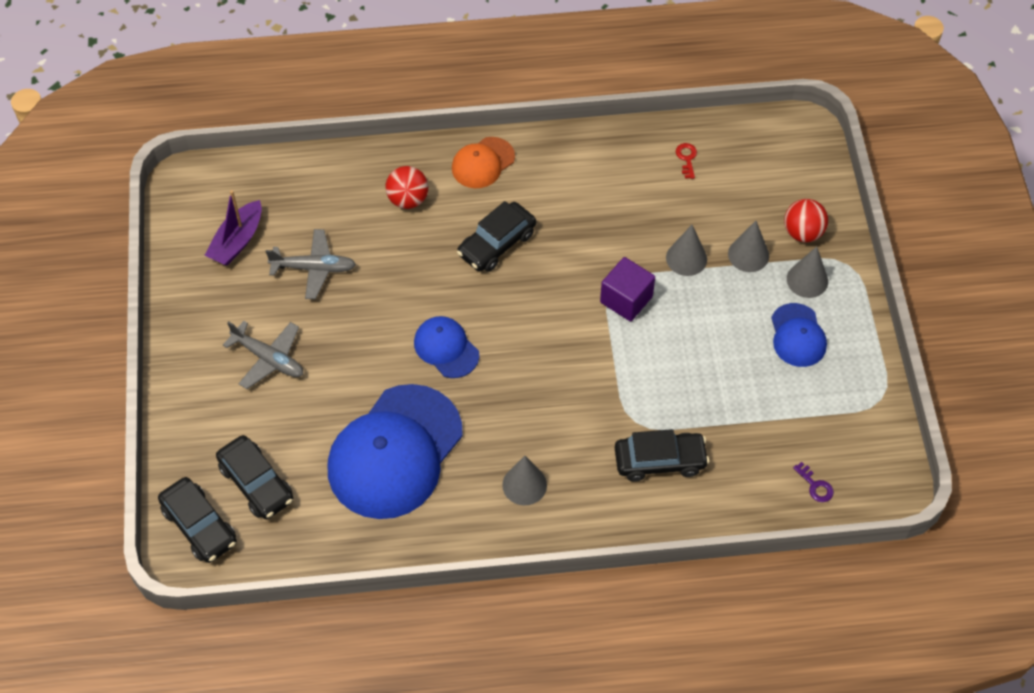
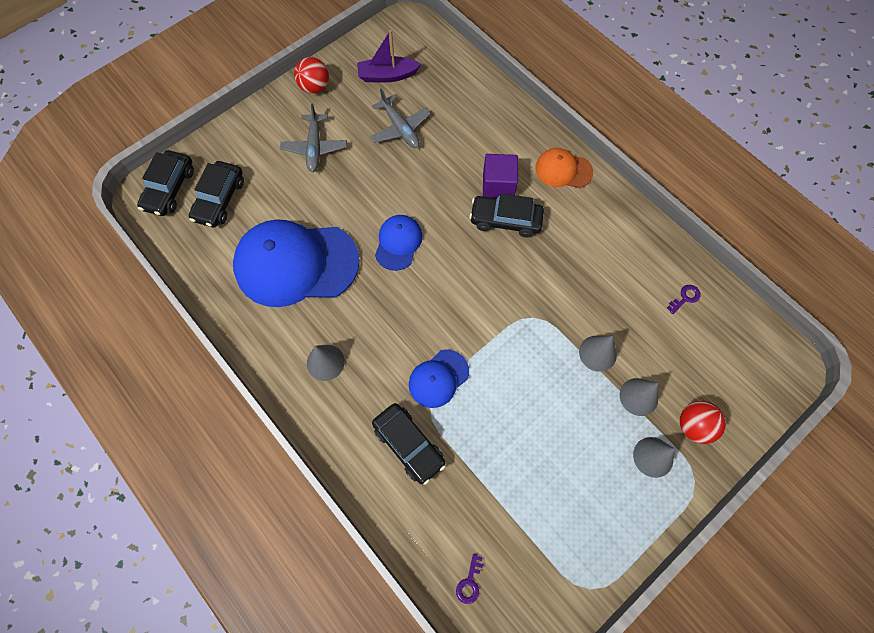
camera: 55 degrees right, 10 degrees up
red ball [385,166,428,209] -> red ball moved to [294,57,329,94]
purple cube [600,257,655,321] -> purple cube moved to [483,154,518,199]
red key [676,143,697,179] -> purple key [667,285,701,314]
blue cap [771,303,827,367] -> blue cap moved to [409,349,469,408]

